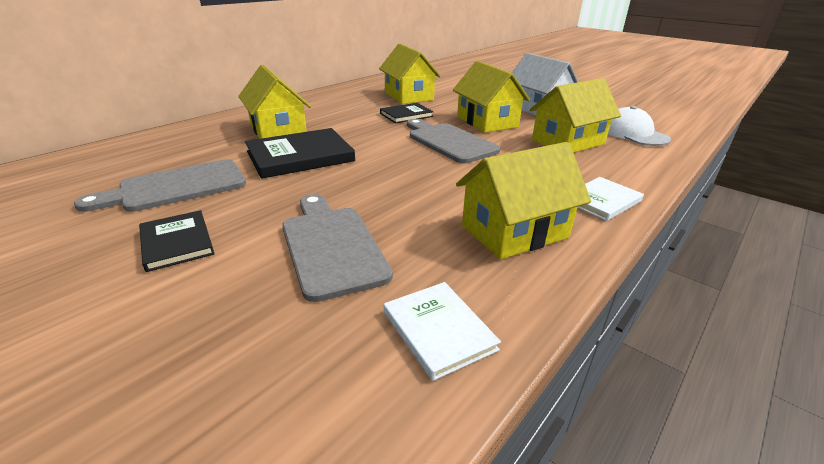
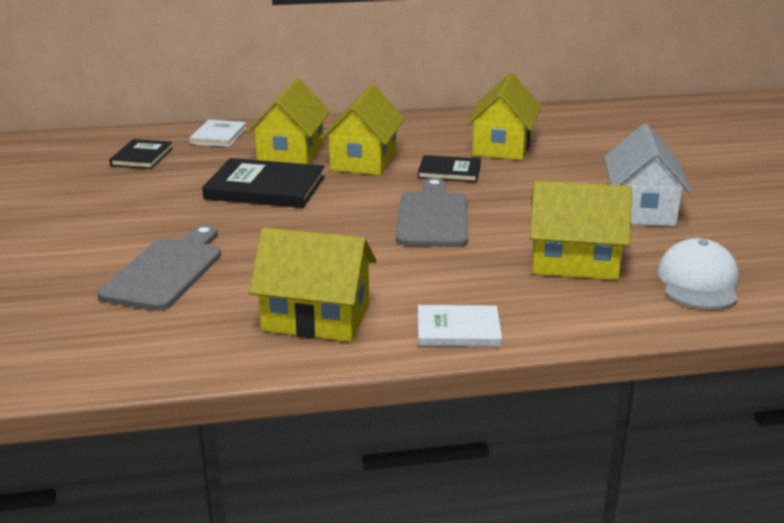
camera: 40 degrees right, 5 degrees down
grey cutting board [74,159,246,212] -> none
black book [139,210,214,272] -> black book moved to [109,139,173,169]
white book [384,282,501,381] -> white book moved to [189,120,247,147]
yellow house [453,61,530,133] -> yellow house moved to [320,84,405,175]

